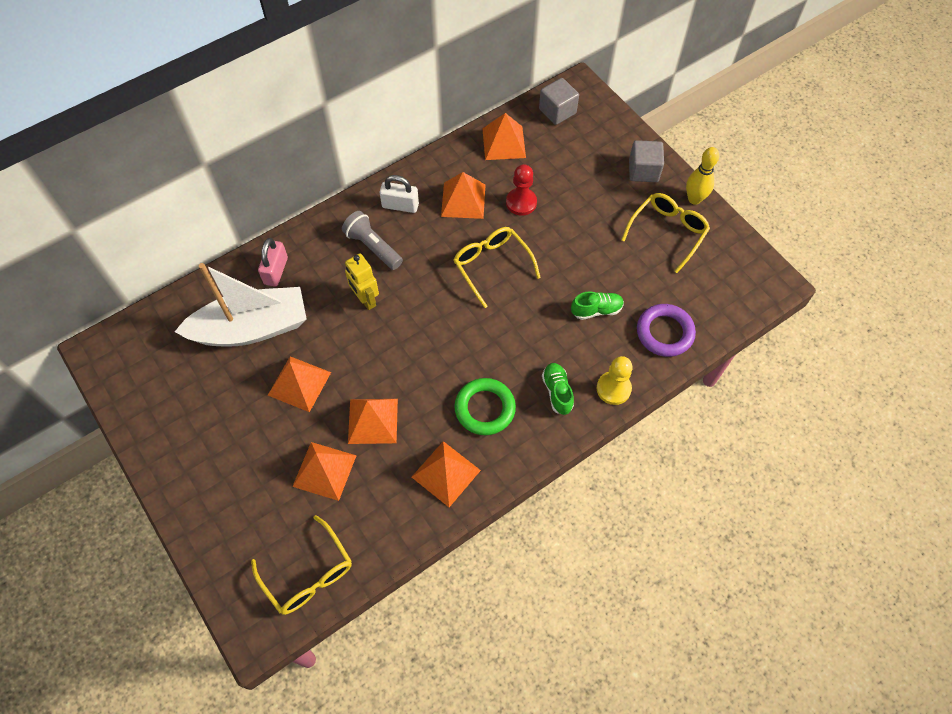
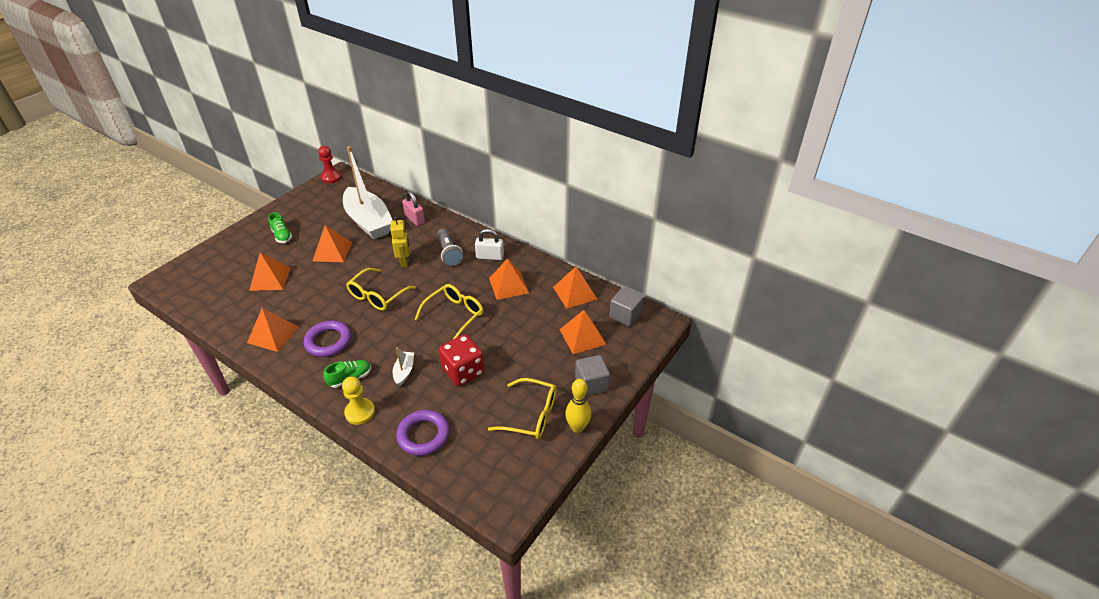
camera: 70 degrees right, 20 degrees down
yellow glasses [251,515,352,615] -> yellow glasses moved to [346,268,416,311]
pink padlock [258,238,288,286] -> pink padlock turned 60 degrees clockwise [402,191,425,226]
grey flashlight [342,211,403,270] -> grey flashlight turned 135 degrees clockwise [437,229,463,266]
yellow robot [345,253,379,310] -> yellow robot turned 135 degrees clockwise [390,216,410,268]
orange pyramid [348,399,398,444] -> orange pyramid moved to [559,310,606,354]
white padlock [380,175,419,213] -> white padlock turned 75 degrees counterclockwise [475,229,504,260]
green ring [454,378,516,435] -> purple ring [304,321,351,357]
red pawn [506,164,537,216] -> red pawn moved to [318,146,342,183]
green shoe [571,291,624,320] -> green shoe moved to [268,212,293,243]
none -> white boat [393,347,414,386]
none -> red dice [439,334,485,386]

